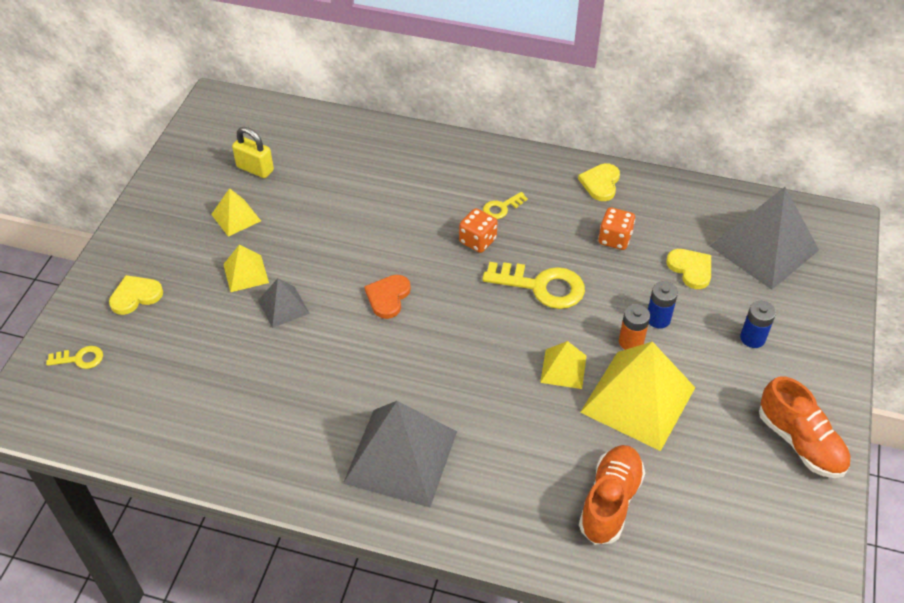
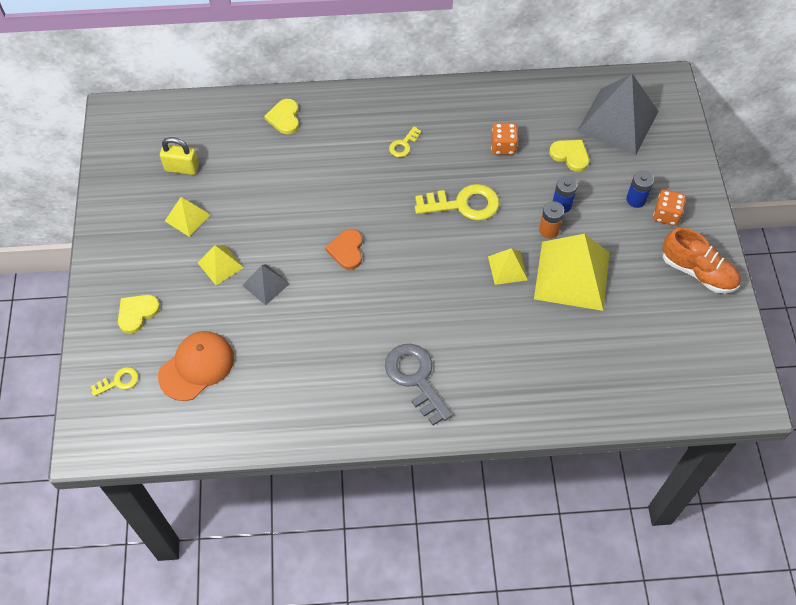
camera: 20 degrees left, 10 degrees up
grey pyramid [343,401,457,507] -> grey key [385,344,453,426]
orange dice [459,208,498,253] -> orange dice moved to [653,189,686,226]
yellow heart [578,163,620,201] -> yellow heart moved to [264,99,299,134]
orange shoe [579,445,645,544] -> none
none -> orange cap [158,331,234,401]

